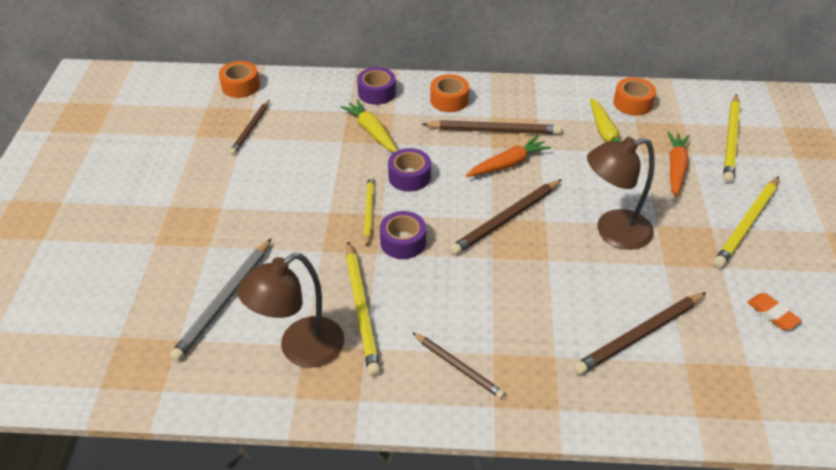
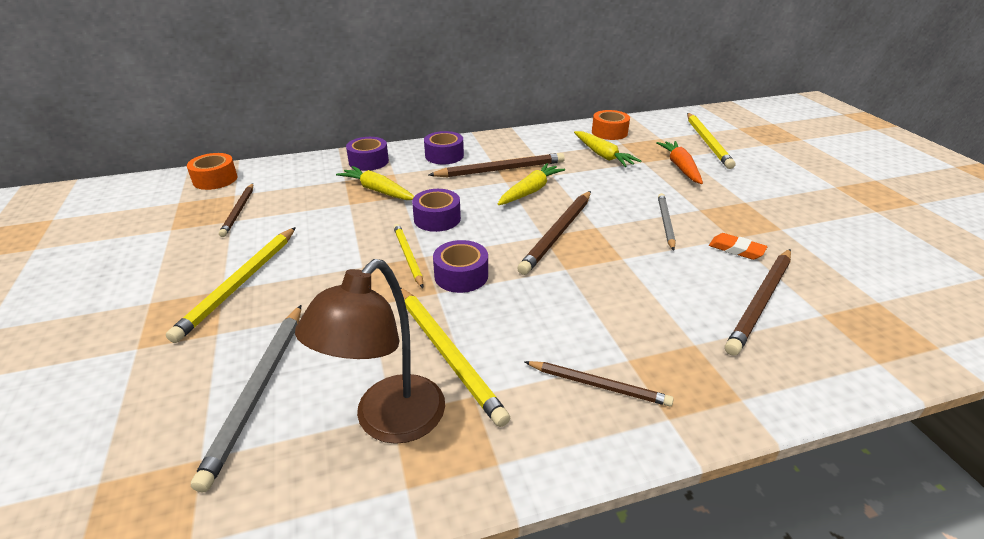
camera: 20 degrees left, 10 degrees down
orange tape [430,74,469,112] -> purple tape [424,131,464,164]
orange carrot [466,136,551,177] -> yellow carrot [498,163,565,205]
brown lamp [587,137,655,250] -> grey pencil [658,193,676,251]
yellow pencil [713,176,779,268] -> yellow pencil moved to [166,227,296,343]
orange eraser [747,293,802,330] -> orange eraser moved to [709,233,767,260]

